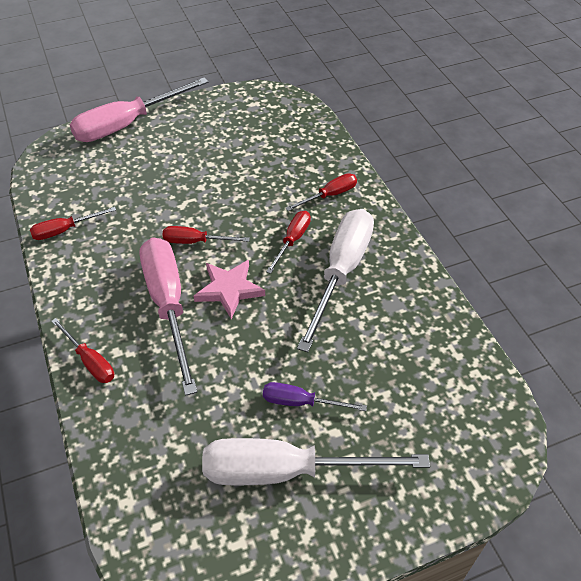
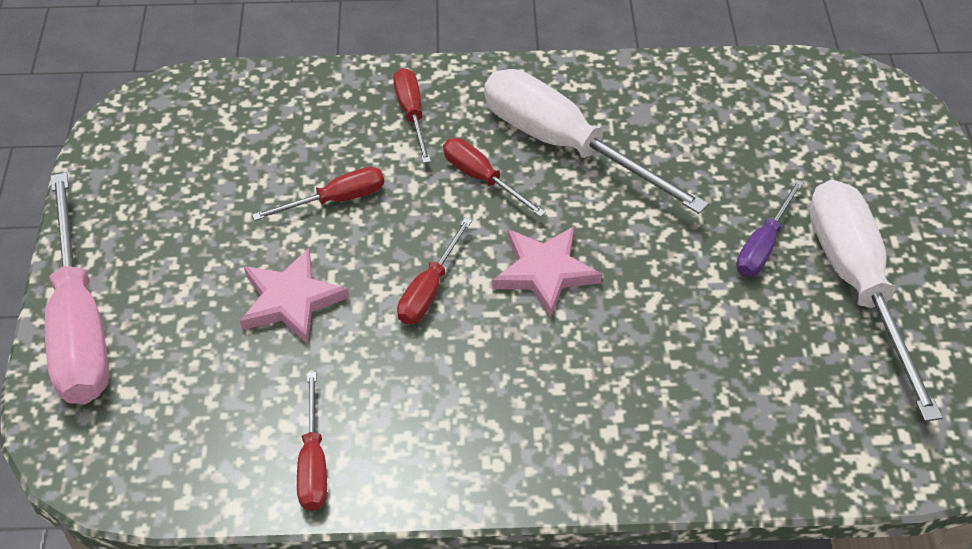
camera: 70 degrees left, 0 degrees up
red screwdriver [51,318,114,383] -> red screwdriver moved to [252,167,384,221]
pink screwdriver [139,237,197,396] -> none
white screwdriver [202,438,430,485] -> white screwdriver turned 150 degrees clockwise [809,179,943,422]
none -> pink star [240,248,349,344]

